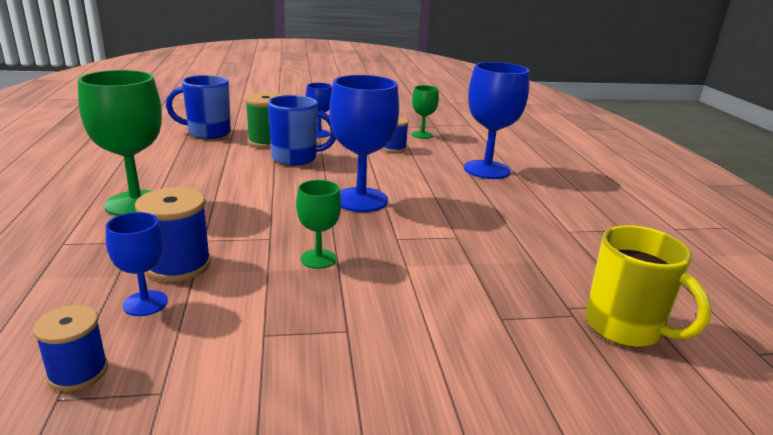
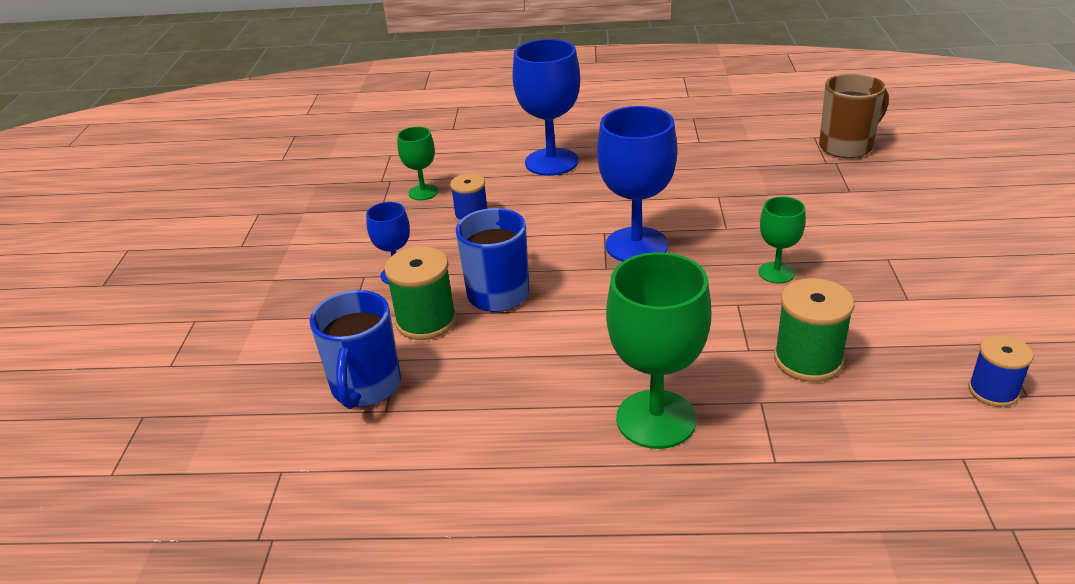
camera: 75 degrees left, 10 degrees up
blue goblet [106,212,168,316] -> none
blue spool [135,187,211,282] -> green spool [774,278,854,382]
yellow mug [586,225,712,347] -> brown mug [819,73,889,158]

